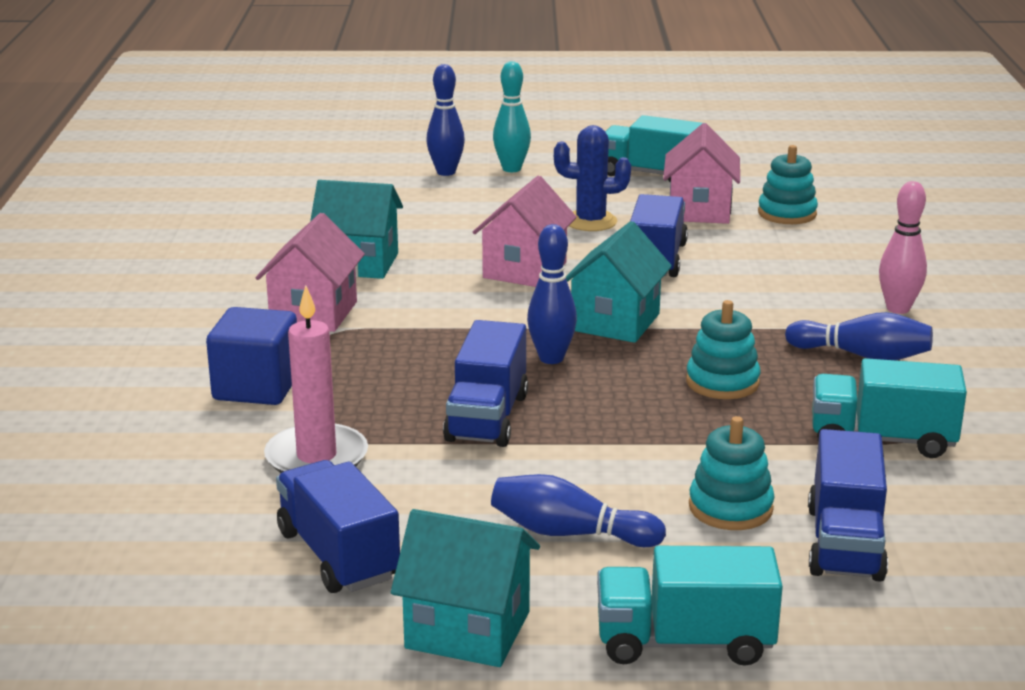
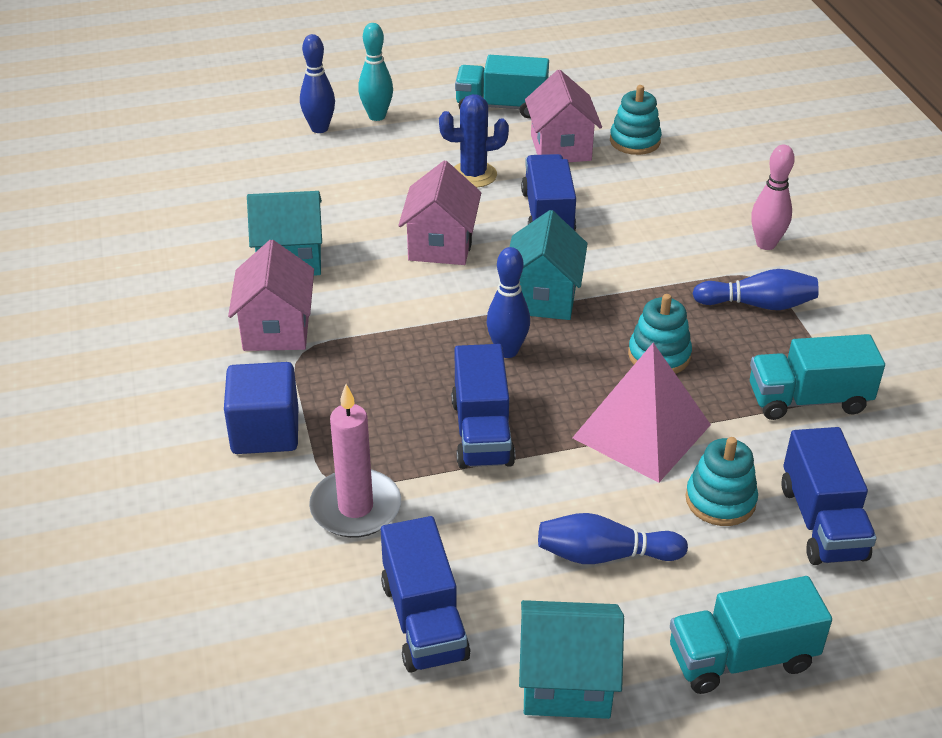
camera: 15 degrees left, 15 degrees up
blue truck [276,460,400,593] -> blue truck turned 150 degrees counterclockwise [381,516,471,673]
none -> pink pyramid [572,343,711,483]

